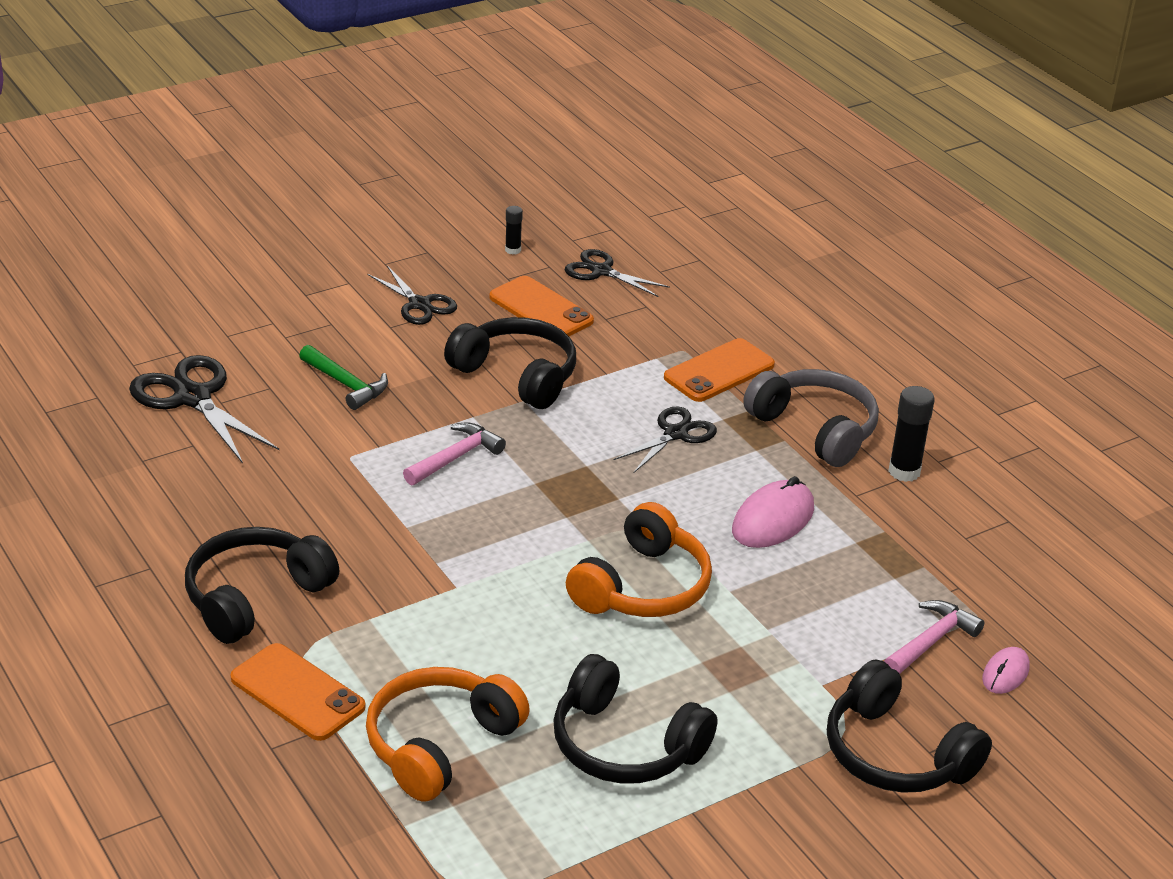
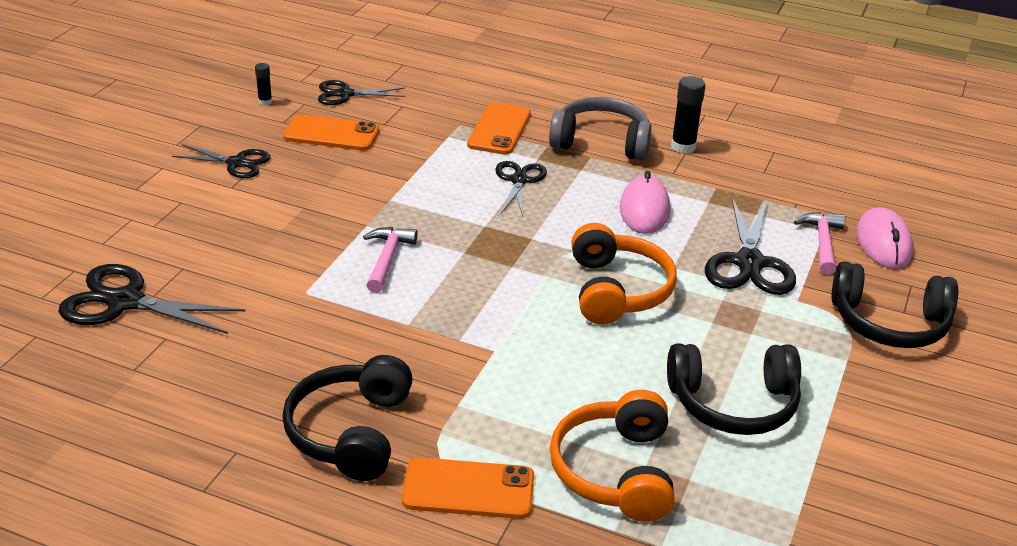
camera: 35 degrees left, 0 degrees up
green hammer [299,345,388,410] -> none
black headphones [444,317,576,409] -> none
pink mouse [982,647,1030,694] -> pink mouse [857,207,913,269], size x1.71
none -> black scissors [705,198,796,295]

